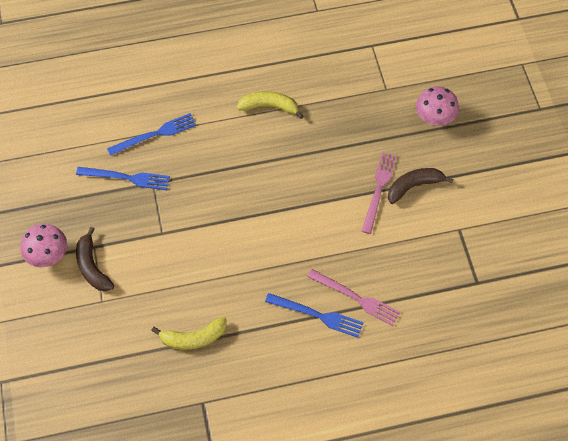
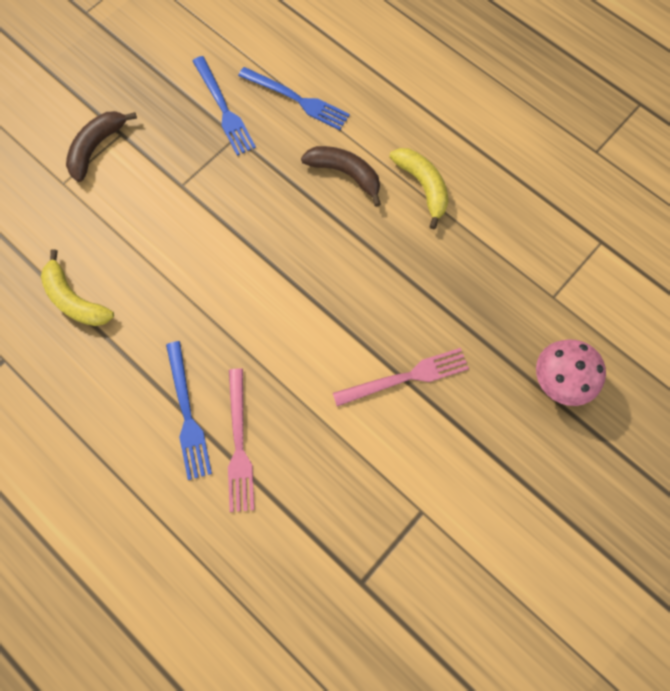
camera: 55 degrees right, 10 degrees up
pink mushroom [21,224,67,267] -> none
brown banana [388,168,454,204] -> brown banana moved to [301,146,381,207]

